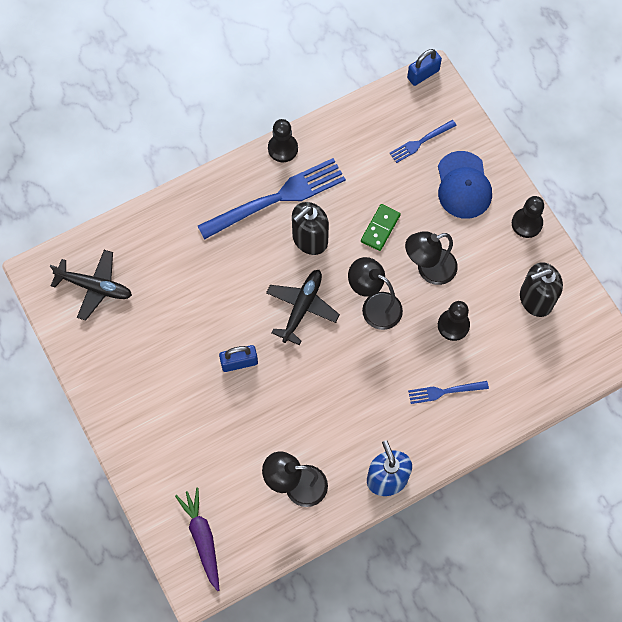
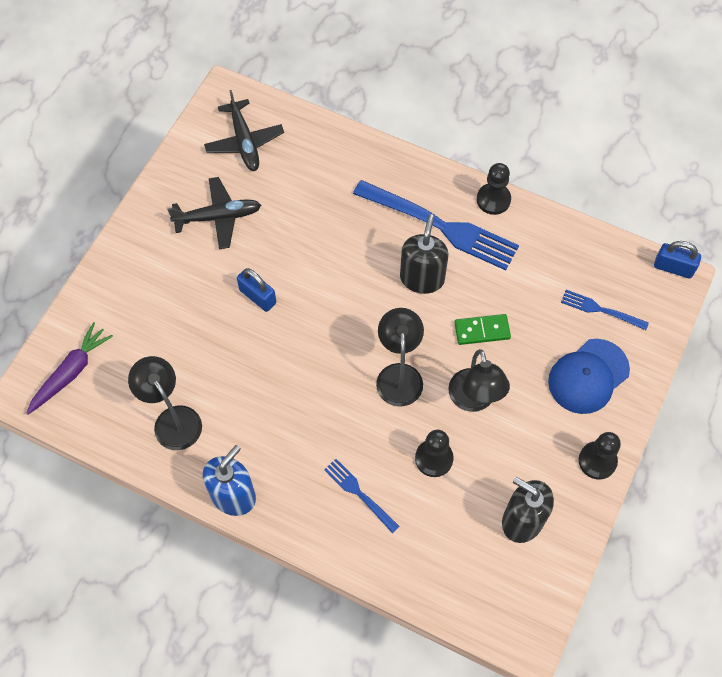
camera: 55 degrees right, 5 degrees down
black plane [266,270,340,345] -> black plane moved to [167,177,261,249]
black soap dispenser [292,202,329,255] -> black soap dispenser turned 90 degrees clockwise [400,214,449,294]
black lamp [405,231,458,285] -> black lamp turned 135 degrees counterclockwise [448,349,510,412]

